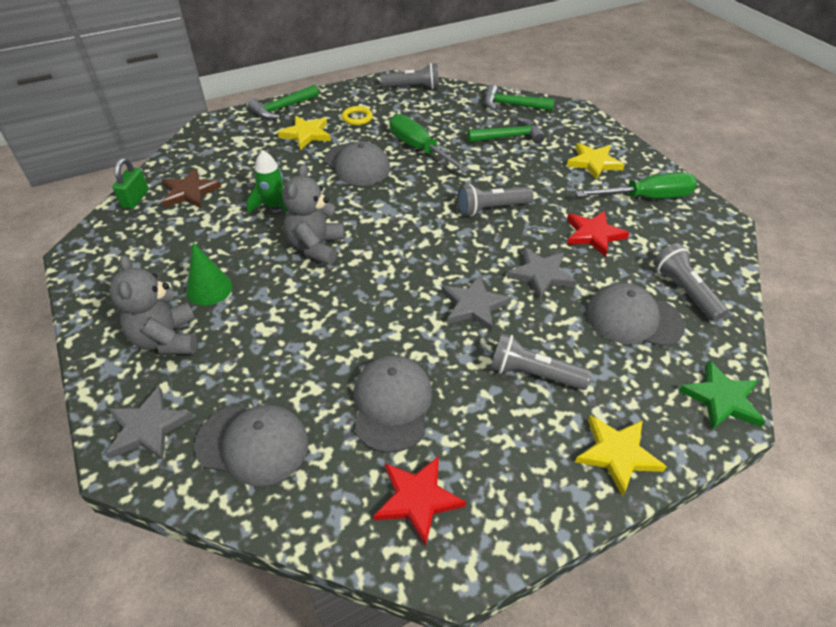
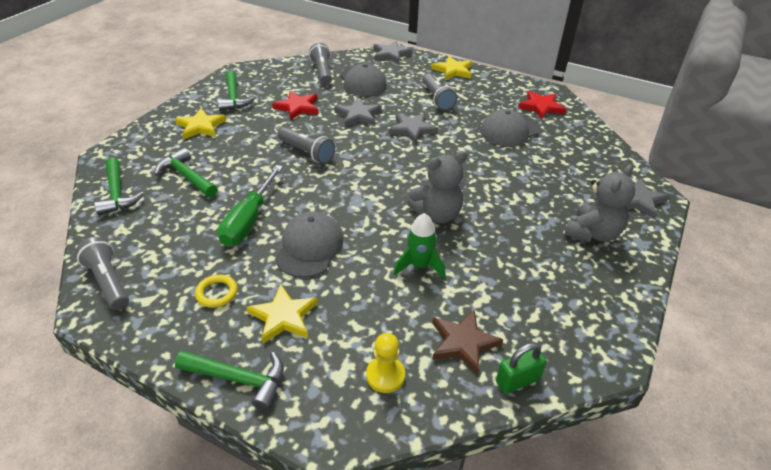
camera: 125 degrees left, 5 degrees down
green cone [186,243,232,305] -> none
grey cap [195,405,308,486] -> none
green screwdriver [575,172,697,198] -> green hammer [218,71,255,111]
grey flashlight [653,243,728,322] -> grey flashlight turned 135 degrees clockwise [309,43,332,85]
green star [679,360,766,430] -> grey star [373,41,413,64]
none -> yellow pawn [366,333,405,393]

